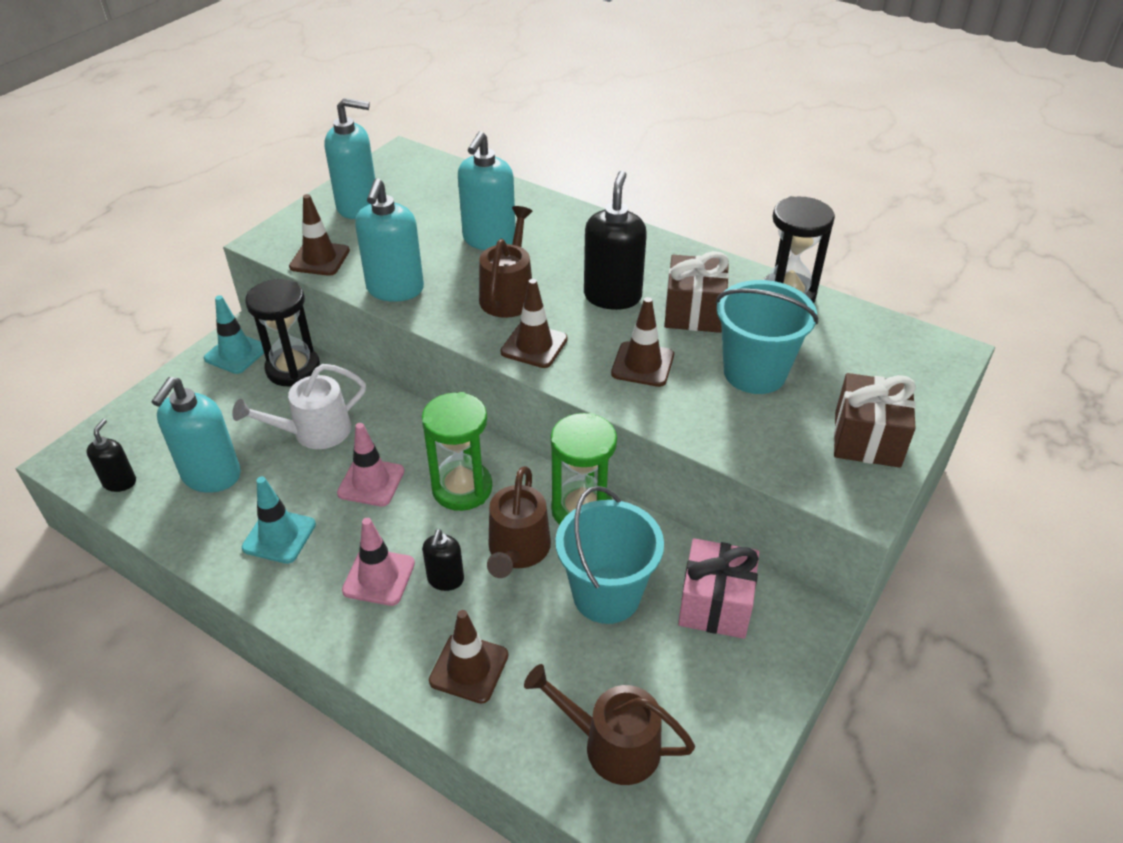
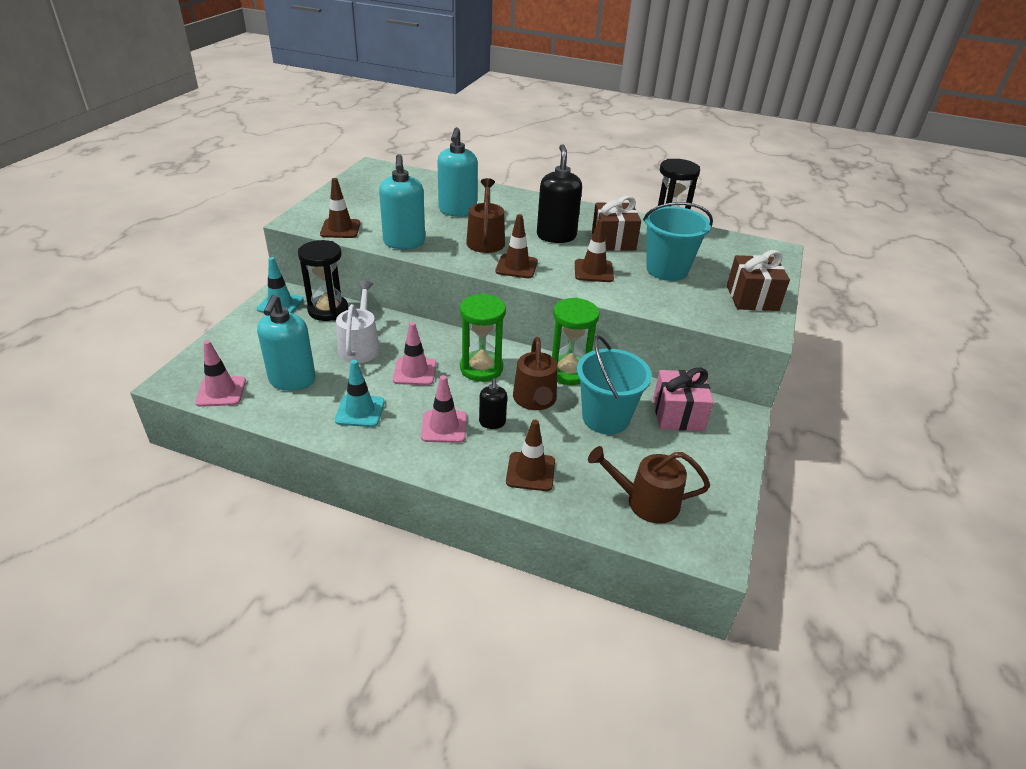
camera: 15 degrees left, 5 degrees down
black soap dispenser [86,419,136,492] -> pink traffic cone [195,340,246,407]
white watering can [232,364,366,449] -> white watering can turned 135 degrees clockwise [336,281,380,363]
turquoise soap dispenser [324,98,375,219] -> none

